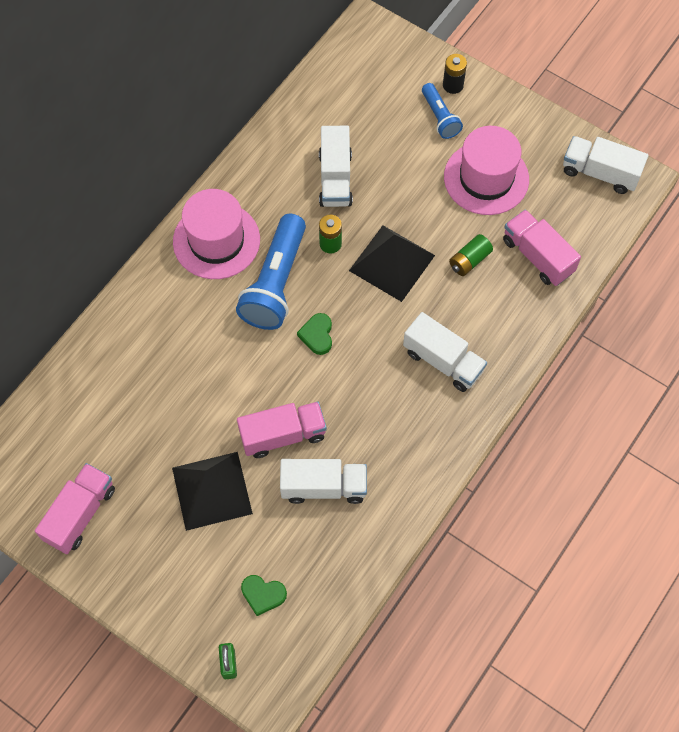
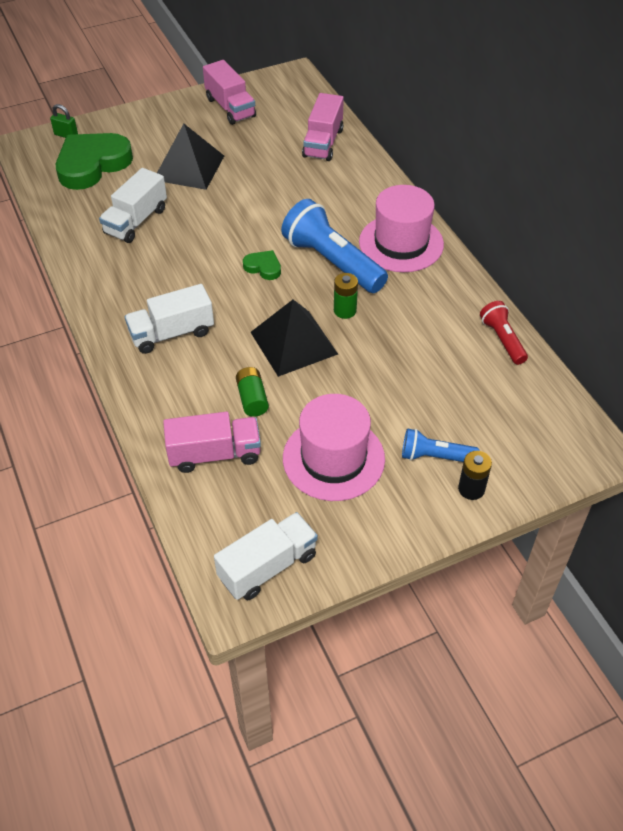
camera: 120 degrees right, 15 degrees down
pink truck [237,402,327,458] -> pink truck moved to [302,93,344,161]
green heart [241,575,287,616] -> green heart [56,133,133,190], size x2.21
white truck [319,126,353,207] -> none
none -> red flashlight [480,301,528,365]

